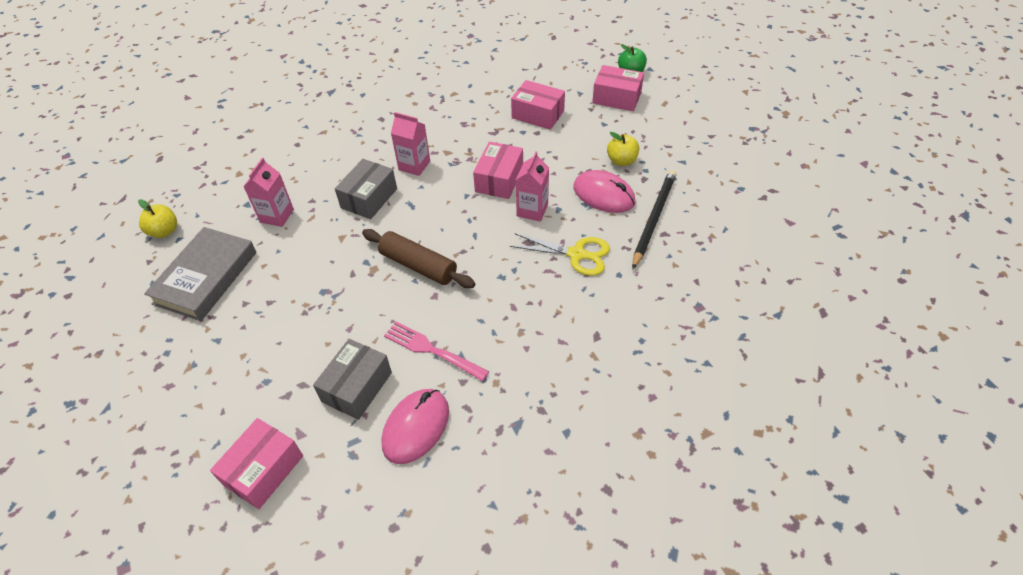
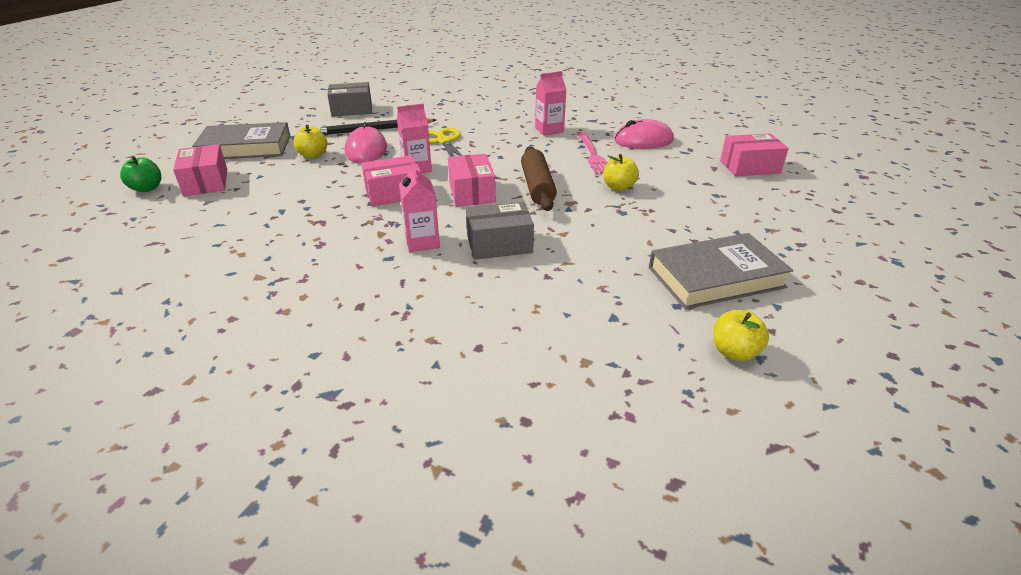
camera: 130 degrees left, 15 degrees down
pink carton [243,158,294,227] -> pink carton moved to [535,71,566,136]
grey box [313,339,392,420] -> grey box moved to [327,82,372,117]
pink box [511,80,565,130] -> pink box moved to [448,154,496,207]
none -> grey book [192,122,290,159]
none -> yellow apple [603,154,639,191]

